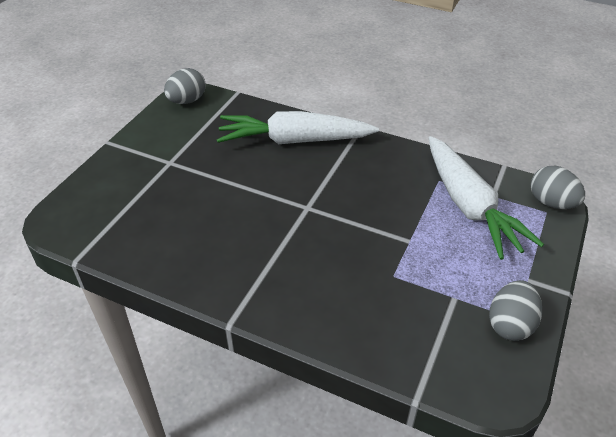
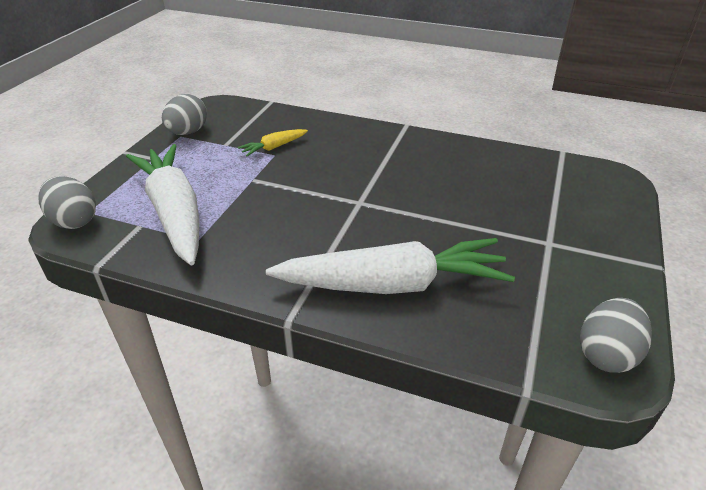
camera: 175 degrees right, 5 degrees down
none -> yellow carrot [238,129,308,156]

